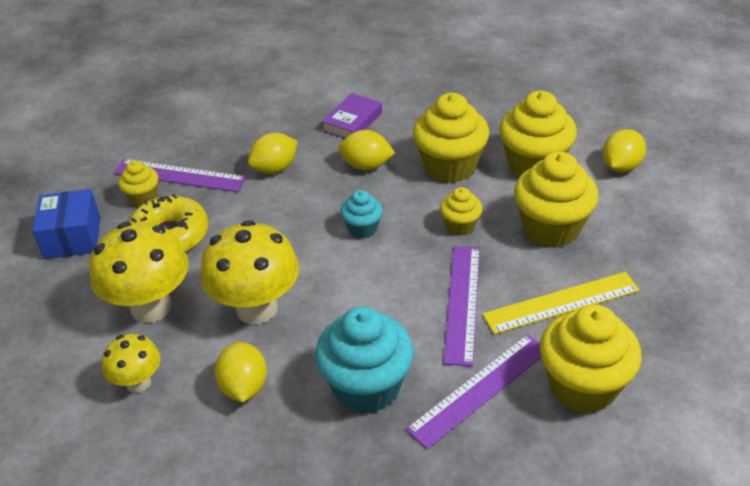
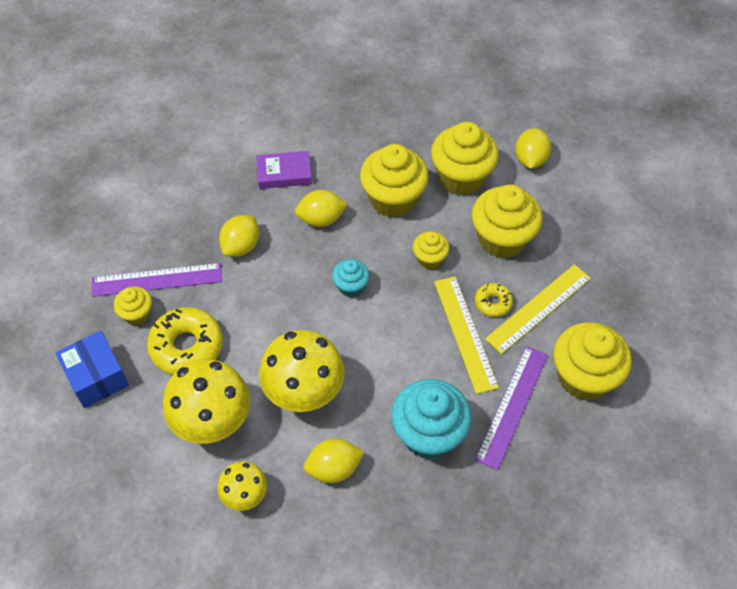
camera: 25 degrees left, 15 degrees up
yellow lemon [215,342,267,402] -> yellow lemon turned 75 degrees counterclockwise [304,439,364,483]
purple book [322,93,382,139] -> purple book turned 75 degrees clockwise [256,151,312,189]
purple ruler [443,246,480,366] -> yellow ruler [434,276,499,394]
none -> yellow donut [475,283,513,317]

